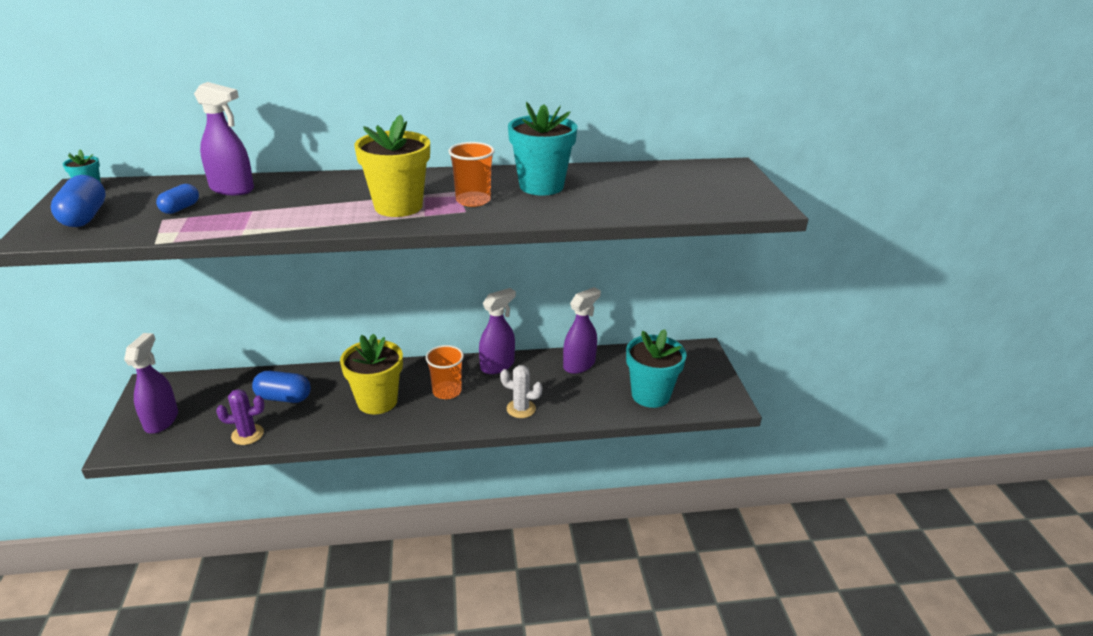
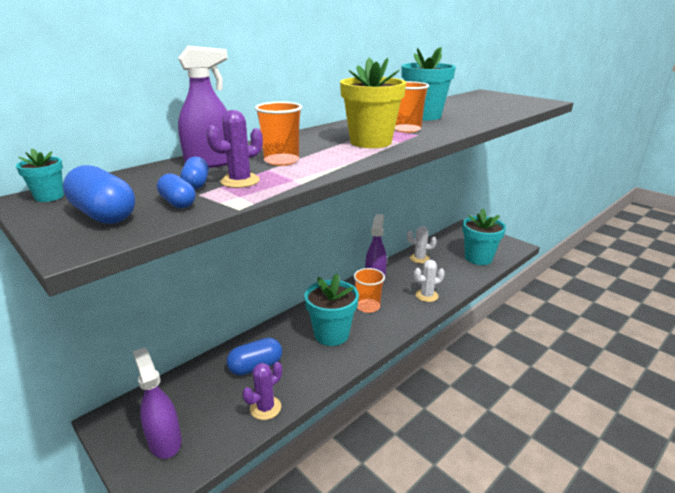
camera: 35 degrees left, 5 degrees down
yellow flower pot [340,334,403,414] -> turquoise flower pot [304,273,359,346]
purple spray bottle [563,287,601,374] -> white cactus [407,226,437,264]
none -> blue capsule [157,173,196,208]
none -> purple cactus [206,110,263,188]
none -> orange cup [255,102,302,166]

